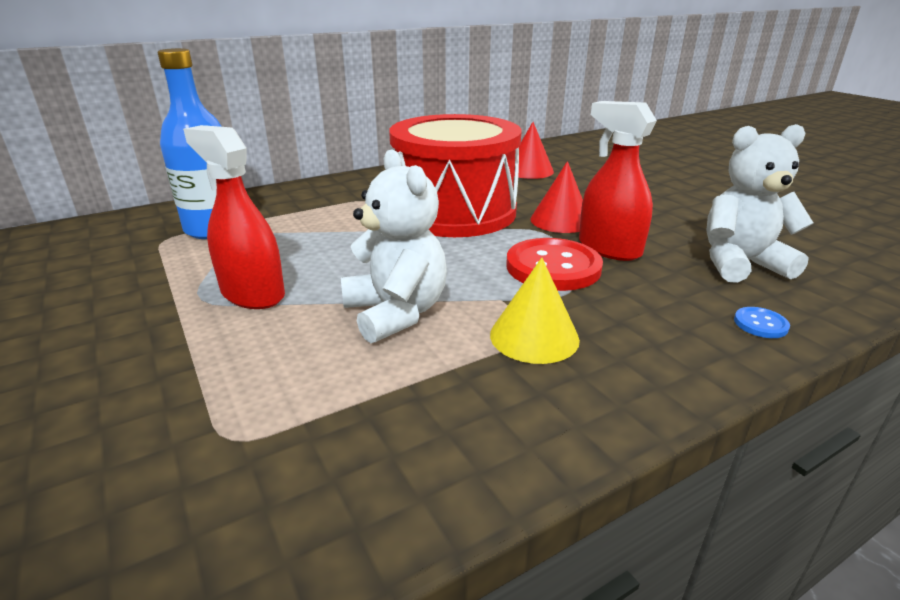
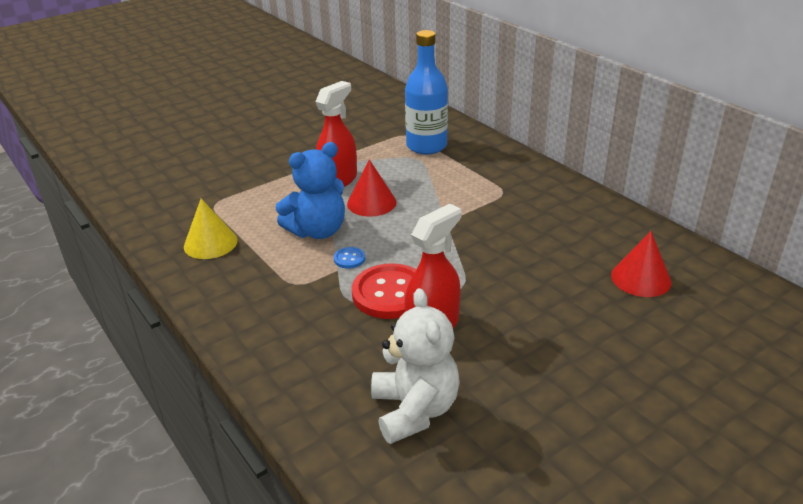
camera: 85 degrees right, 5 degrees up
white teddy bear [341,149,447,343] -> blue teddy bear [276,142,345,239]
red drum [389,114,521,237] -> none
yellow cone [490,258,580,364] -> yellow cone moved to [184,199,238,259]
red cone [530,161,583,233] -> red cone moved to [347,160,397,217]
blue button [734,307,790,338] -> blue button moved to [334,247,365,269]

